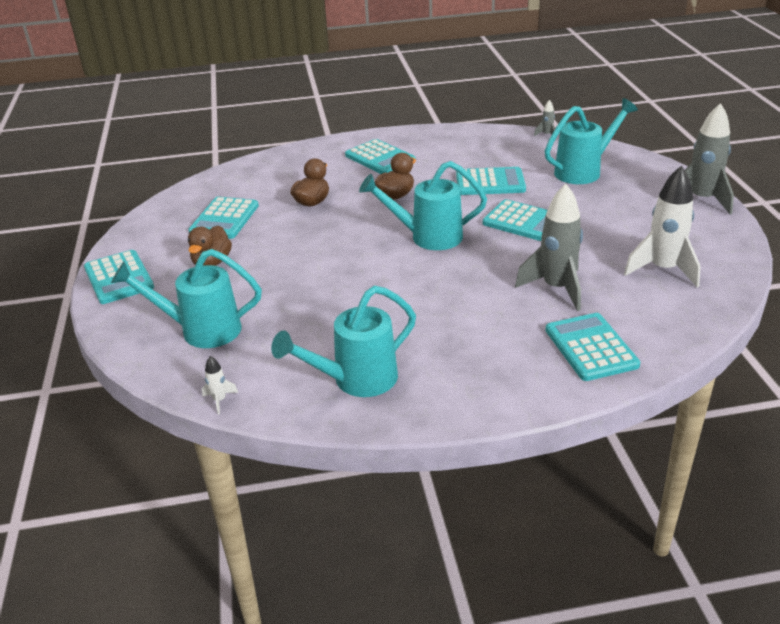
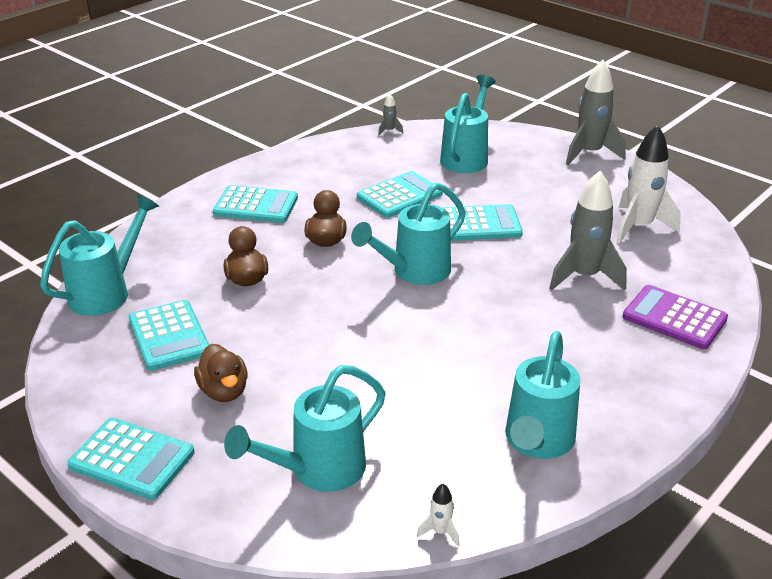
camera: 40 degrees left, 0 degrees up
turquoise calculator [545,313,640,381] -> purple calculator [622,285,728,349]
none -> turquoise watering can [40,194,159,316]

